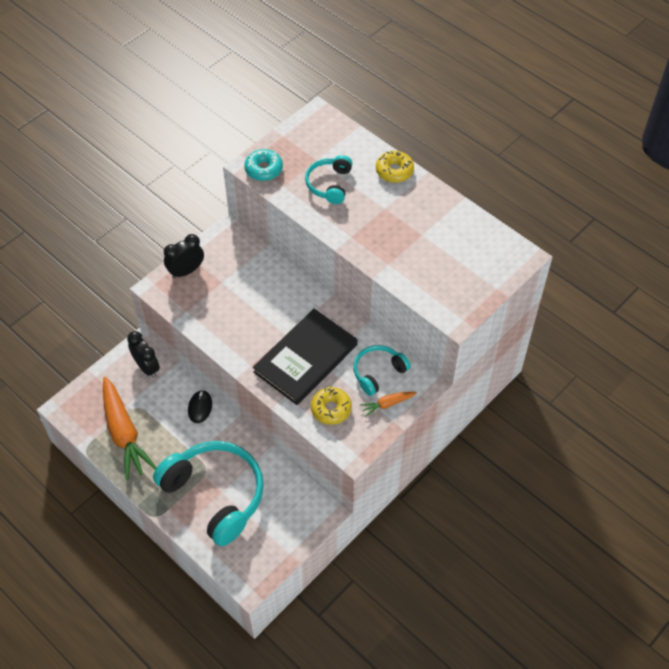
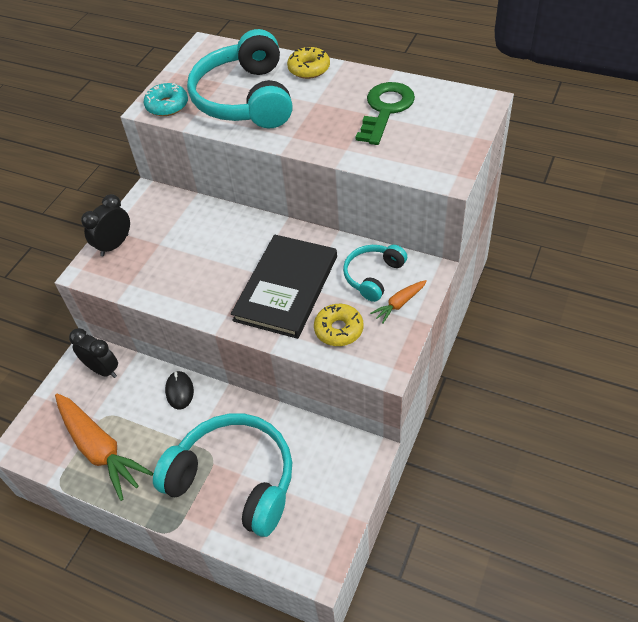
camera: 15 degrees left, 5 degrees down
turquoise headphones [305,155,352,204] -> turquoise headphones [187,29,293,128], size x1.94
none -> green key [356,82,415,145]

